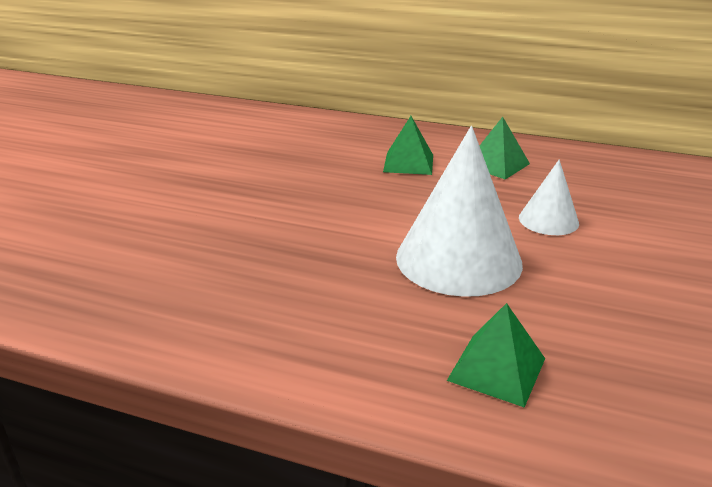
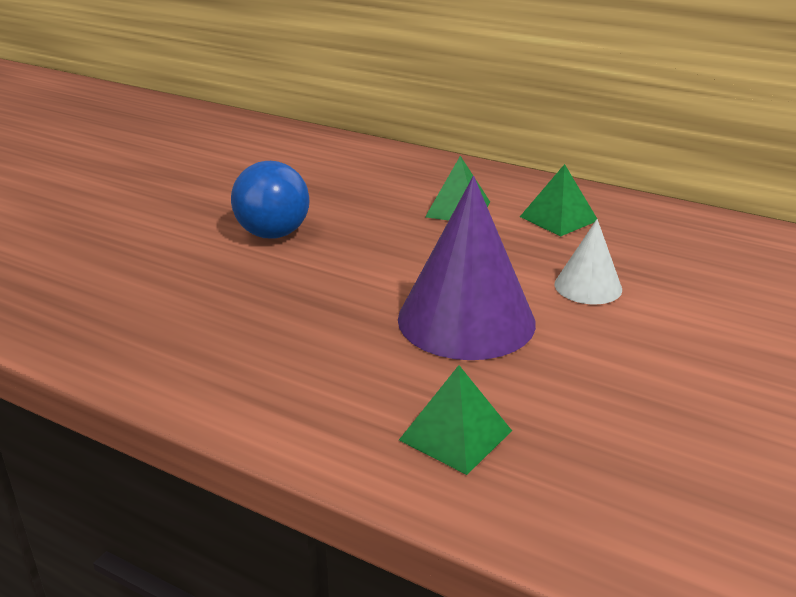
camera: 10 degrees right, 0 degrees up
white cone [396,126,523,297] -> purple cone [398,176,536,360]
none -> blue ball [231,161,309,239]

